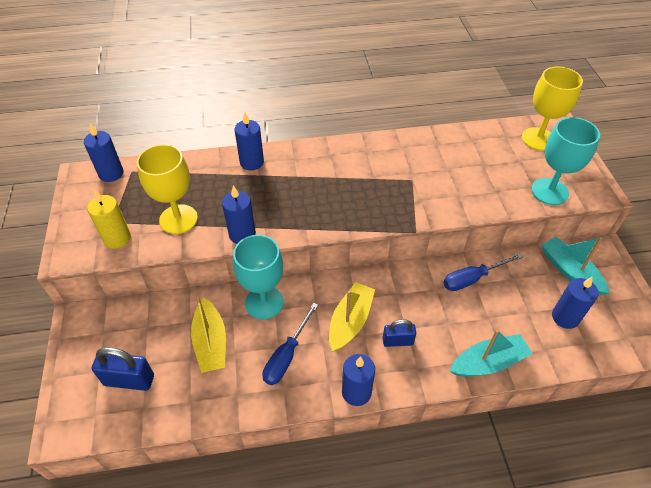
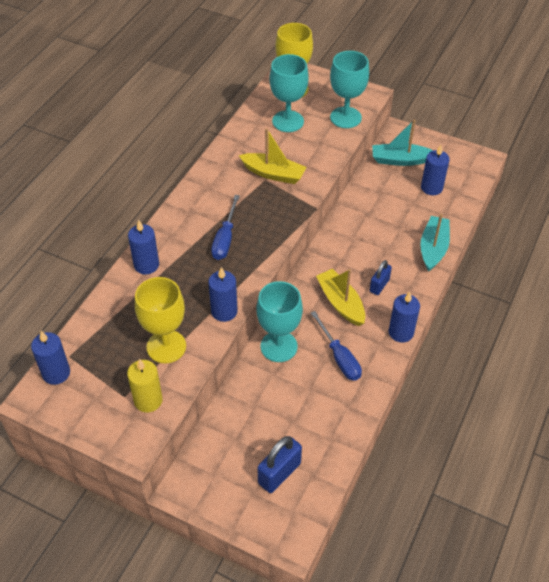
camera: 55 degrees left, 0 degrees up
yellow boat [191,297,226,373] -> yellow boat moved to [239,128,306,184]
blue screwdriver [443,253,523,291] -> blue screwdriver moved to [211,195,240,260]
none -> turquoise goblet [269,54,309,132]

